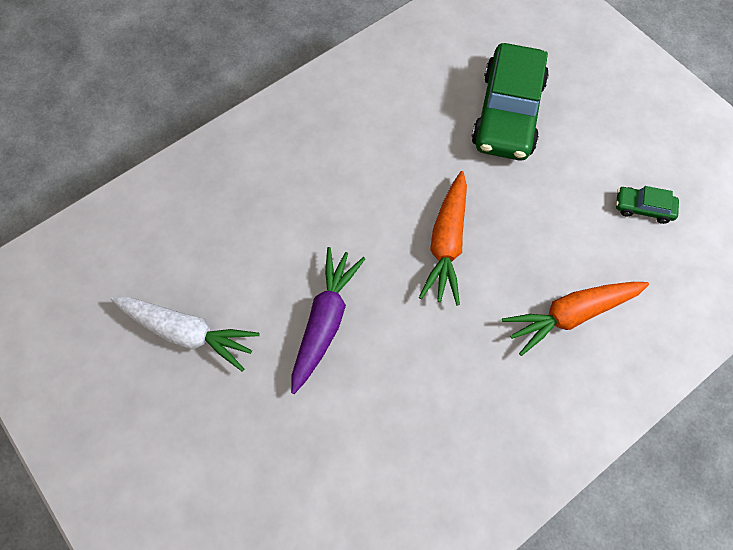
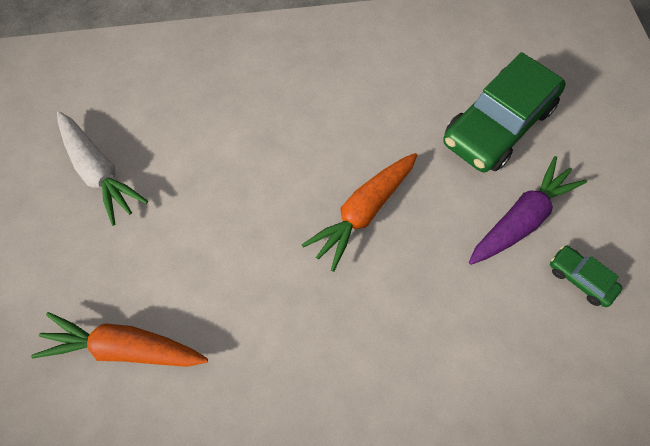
camera: 30 degrees right, 0 degrees up
purple carrot [291,247,365,394] -> purple carrot moved to [469,156,587,265]
orange carrot [502,282,649,356] -> orange carrot moved to [31,312,208,367]

